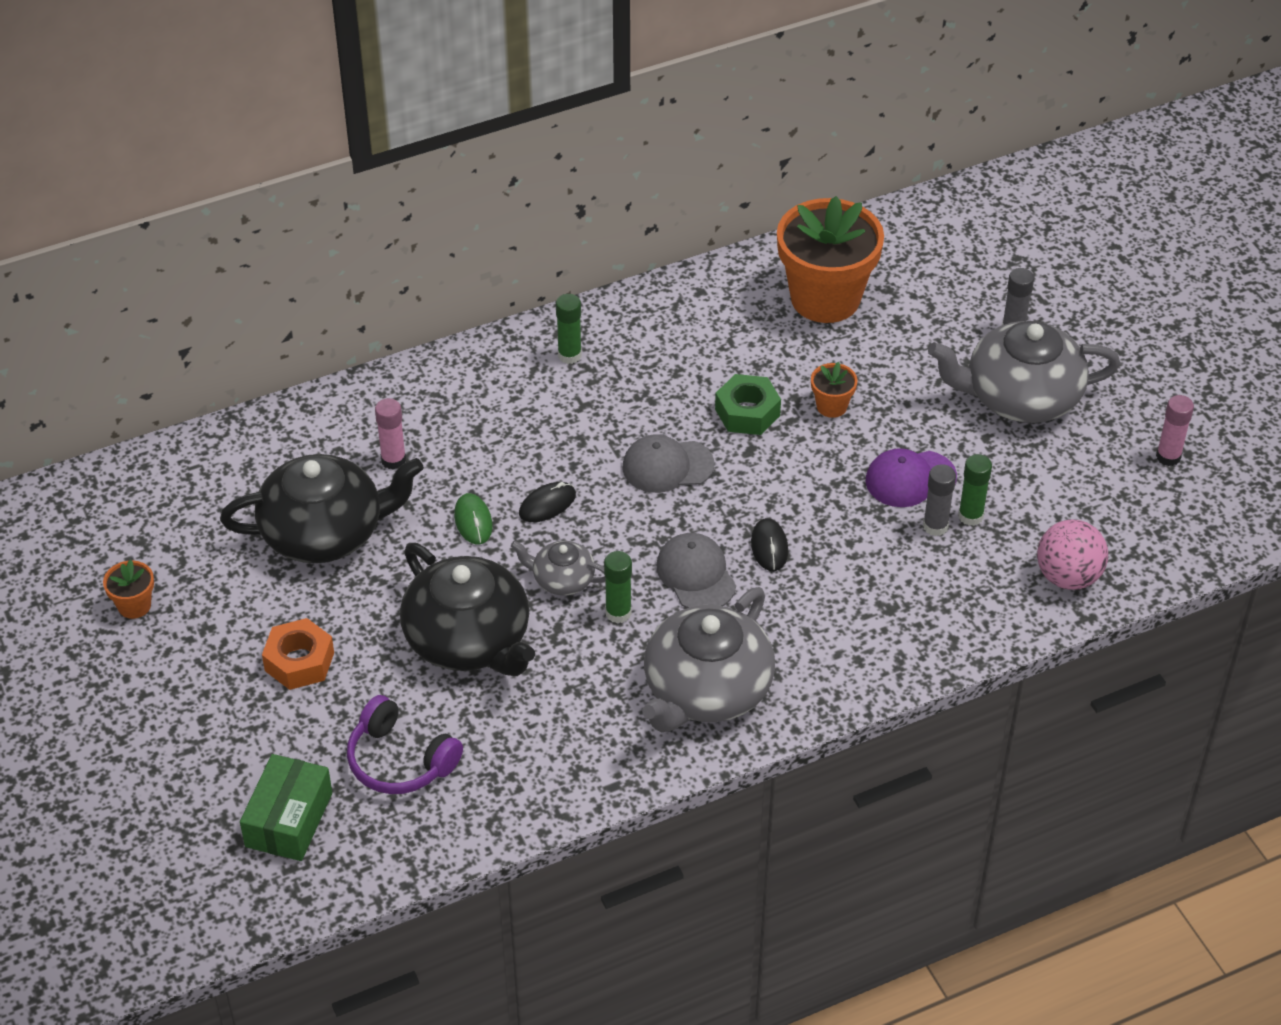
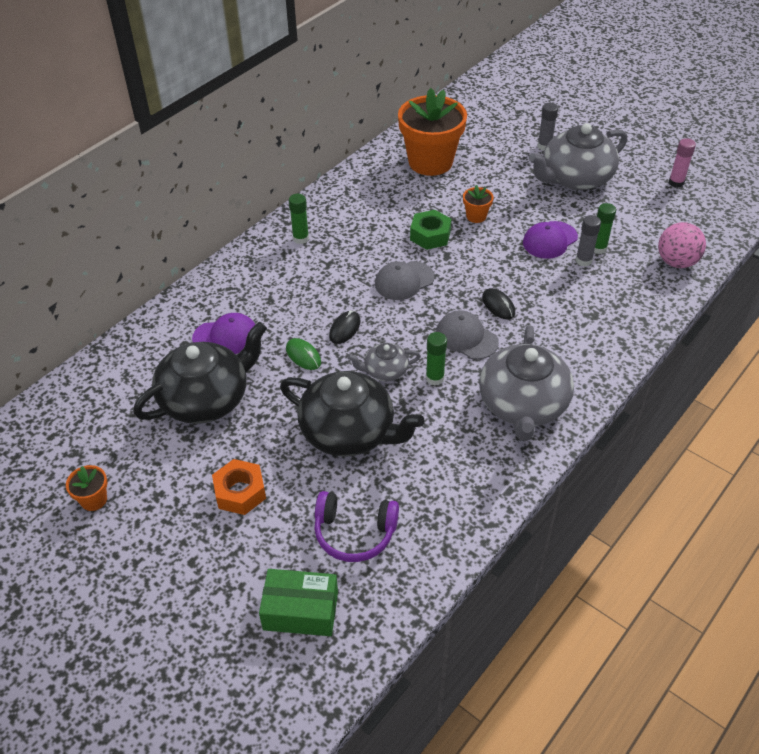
camera: 25 degrees left, 0 degrees up
green box [240,754,332,861] -> green box turned 75 degrees counterclockwise [259,569,338,636]
pink glue stick [375,398,406,470] -> purple cap [192,313,256,354]

